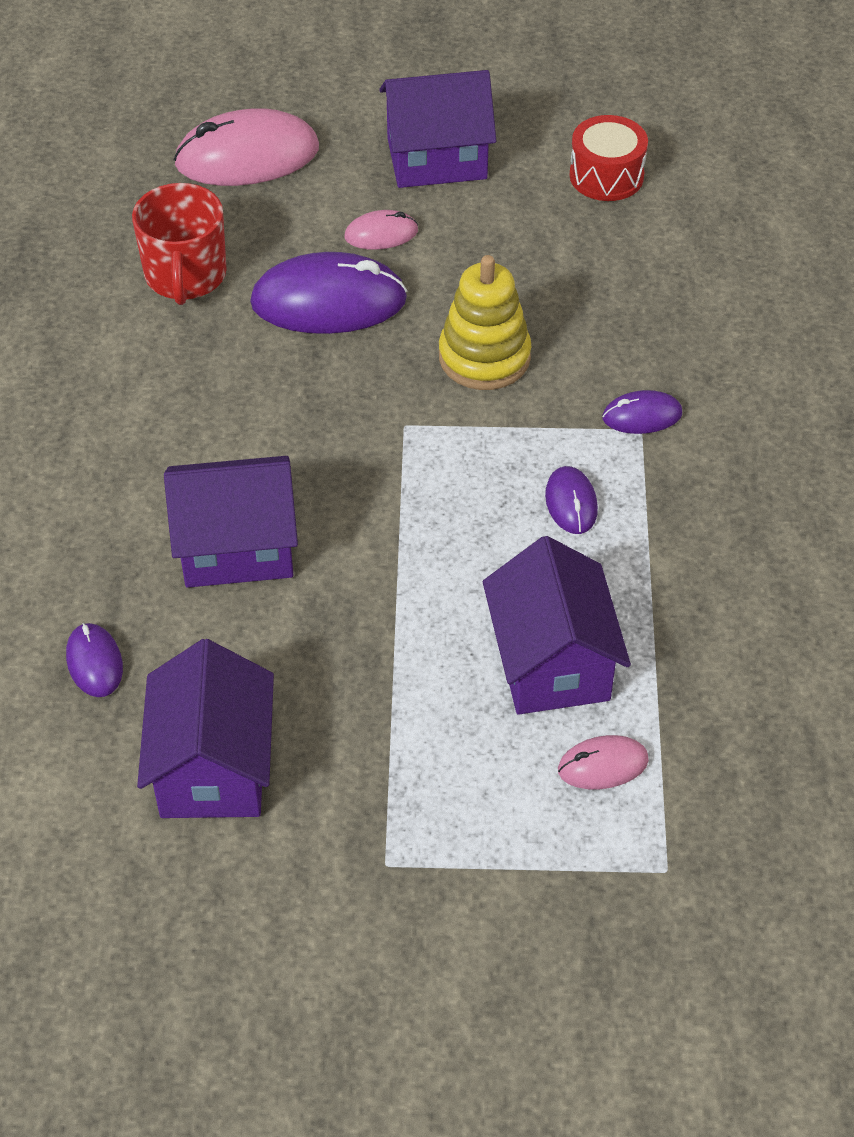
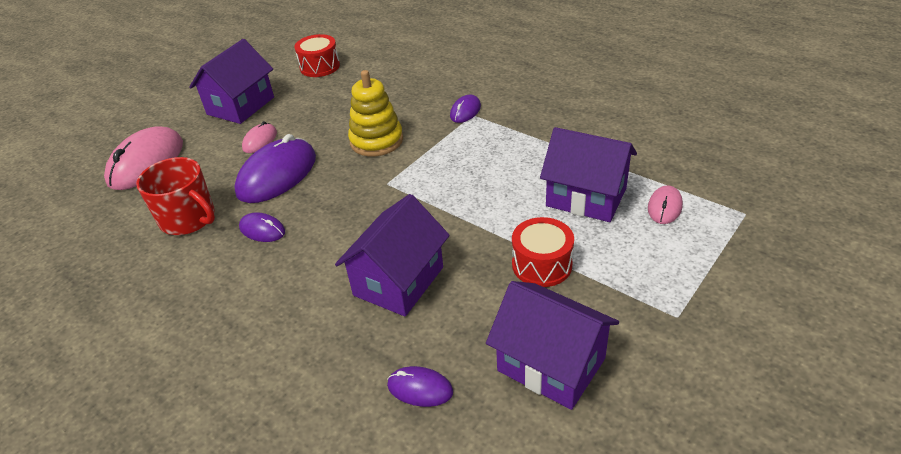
camera: 50 degrees left, 10 degrees down
purple mouse [545,466,598,534] -> purple mouse moved to [239,212,285,242]
none -> red drum [512,217,574,287]

